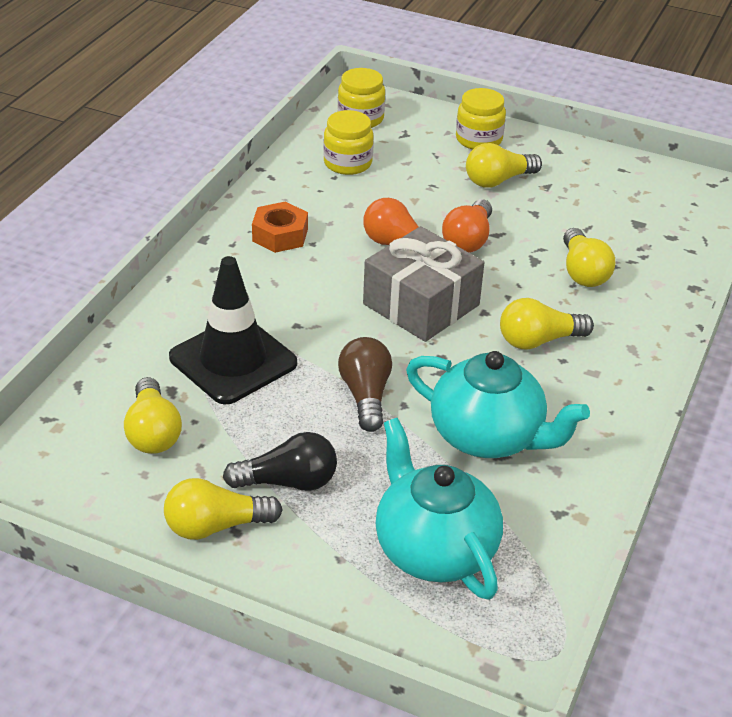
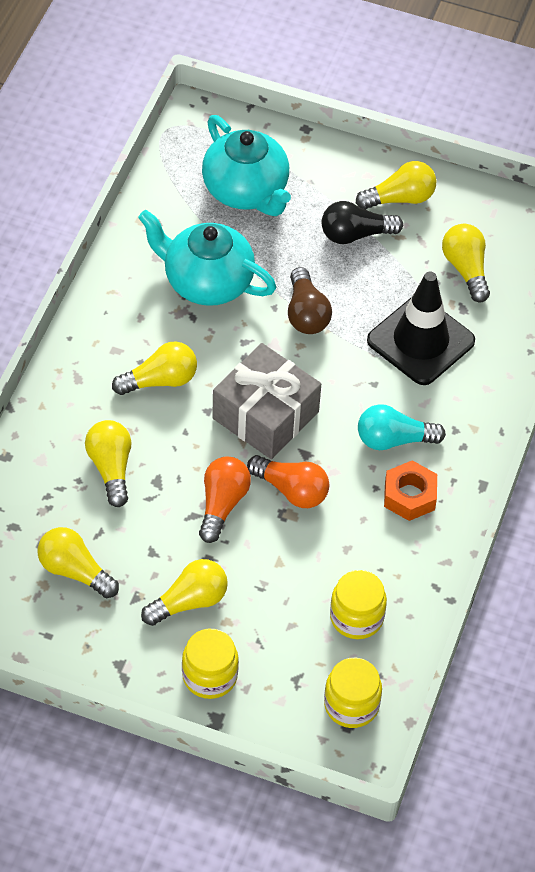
camera: 175 degrees right, 15 degrees up
none -> yellow light bulb [38,527,119,598]
none -> turquoise light bulb [358,404,446,450]

